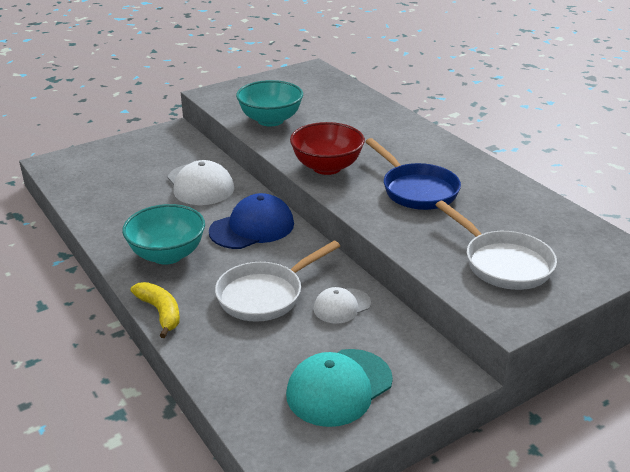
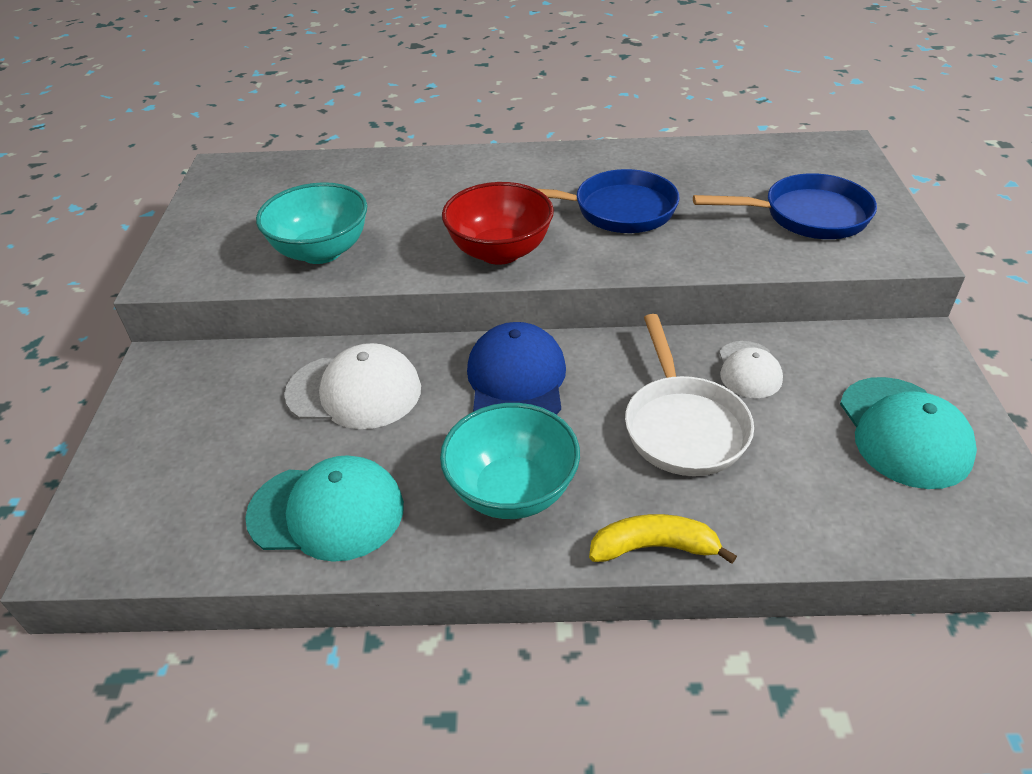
camera: 55 degrees left, 10 degrees up
white pan [436,201,557,290] -> blue pan [693,173,877,239]
none -> turquoise cap [245,455,404,562]

